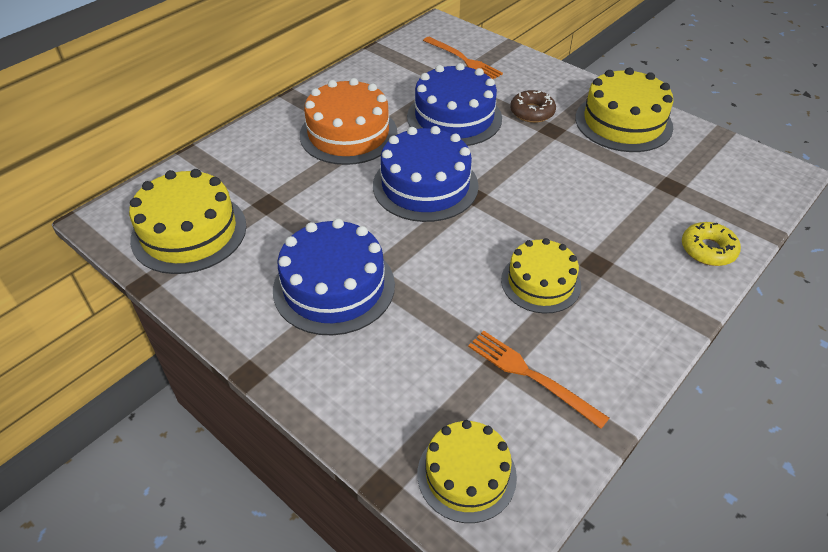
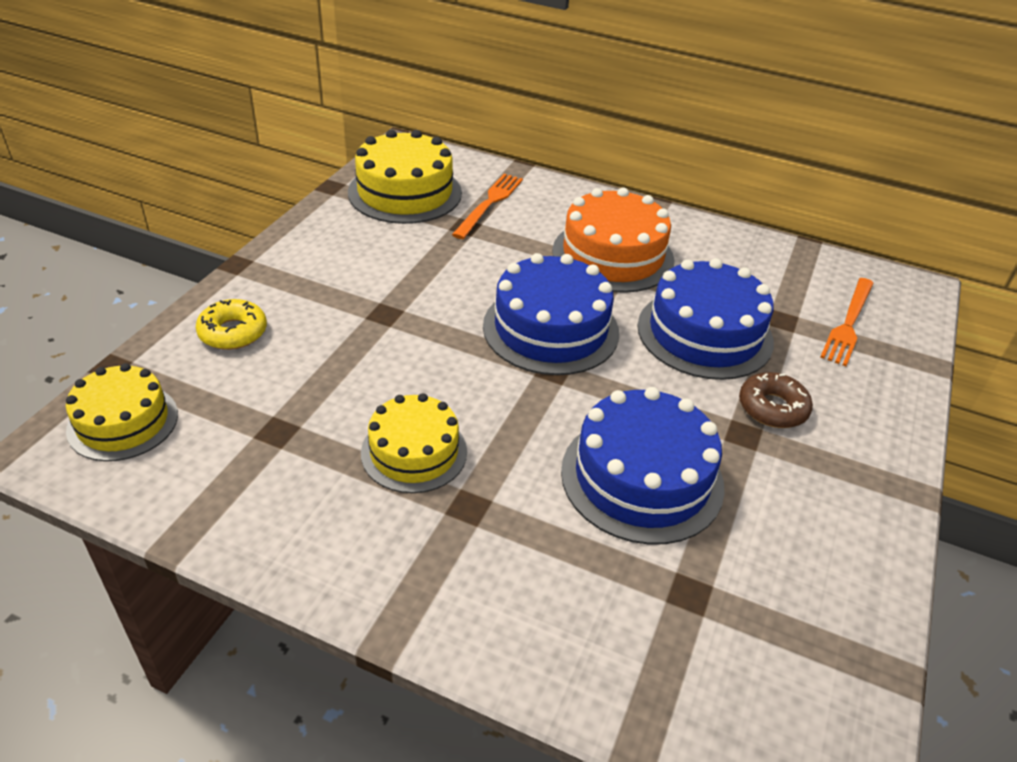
camera: 70 degrees right, 5 degrees down
blue cake [273,218,395,335] -> blue cake moved to [561,387,725,545]
orange fork [468,330,609,429] -> orange fork moved to [452,174,523,239]
yellow cake [575,68,674,152] -> none
yellow donut [682,222,741,266] -> yellow donut moved to [196,299,267,350]

